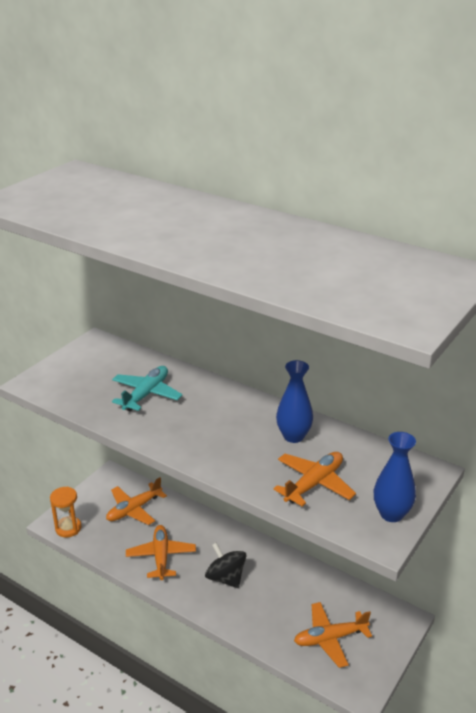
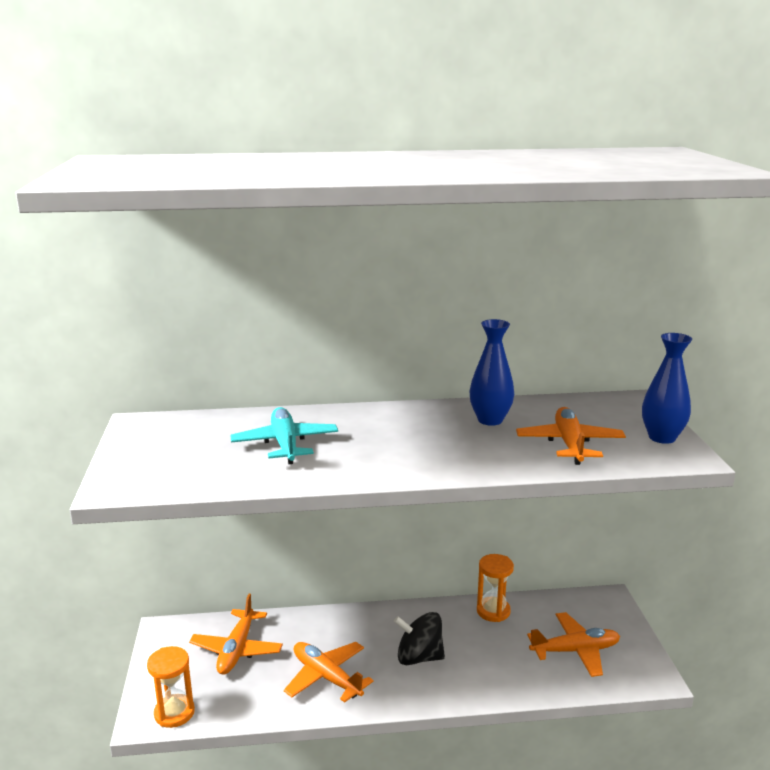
camera: 40 degrees left, 10 degrees down
orange plane [294,602,372,668] -> orange plane turned 135 degrees counterclockwise [527,612,620,677]
none -> orange hourglass [477,554,514,622]

